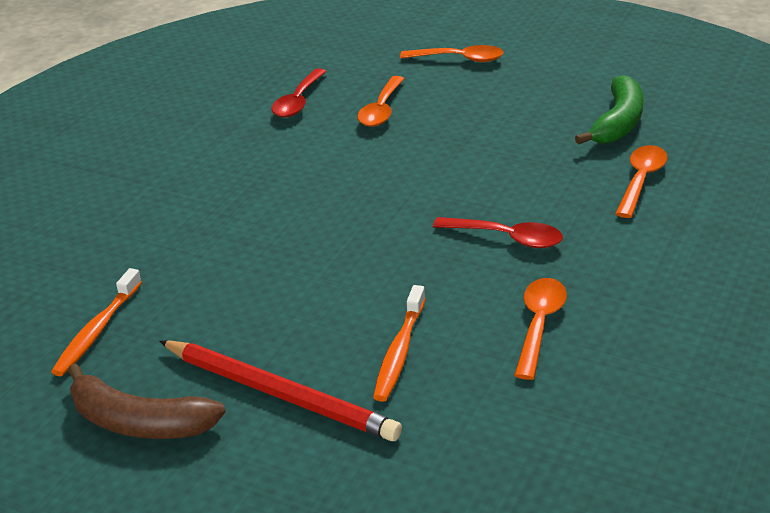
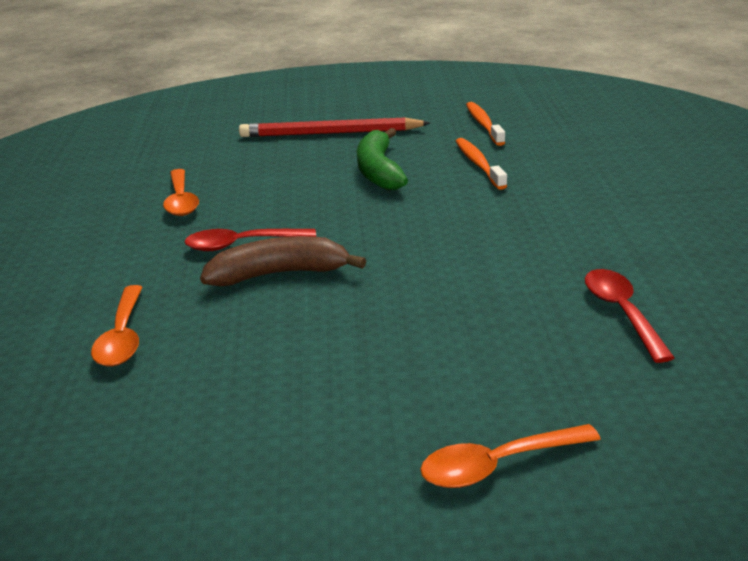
camera: 150 degrees right, 5 degrees down
brown banana [68,363,226,439] -> brown banana moved to [200,236,366,286]
orange spoon [357,76,404,127] -> none
orange toothbrush [373,285,425,402] -> orange toothbrush moved to [455,138,507,190]
green banana [575,75,643,144] -> green banana moved to [357,128,408,190]

